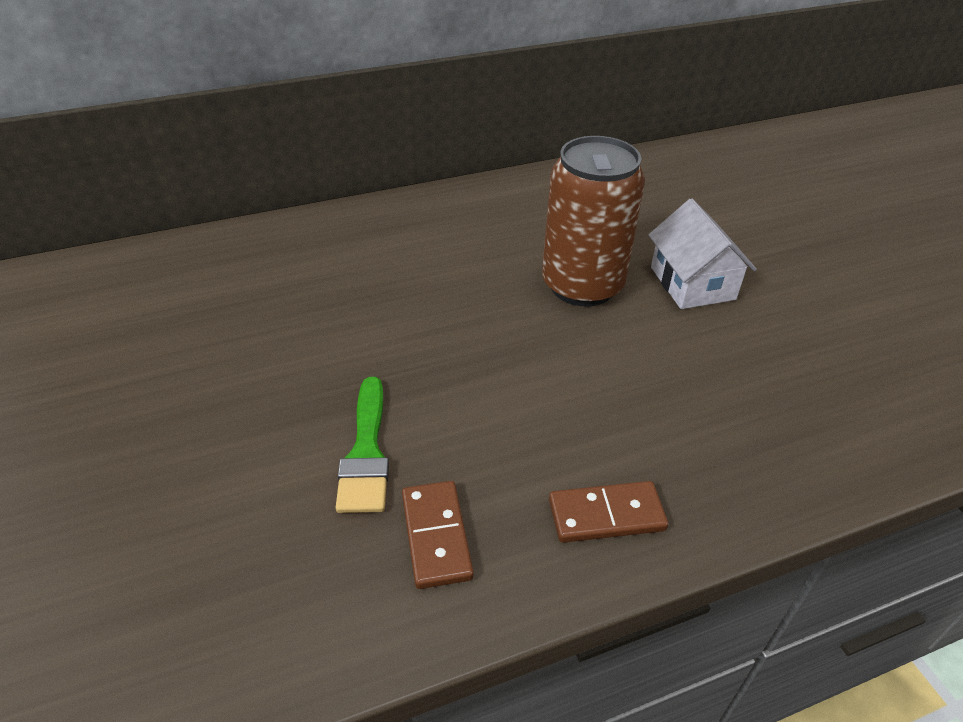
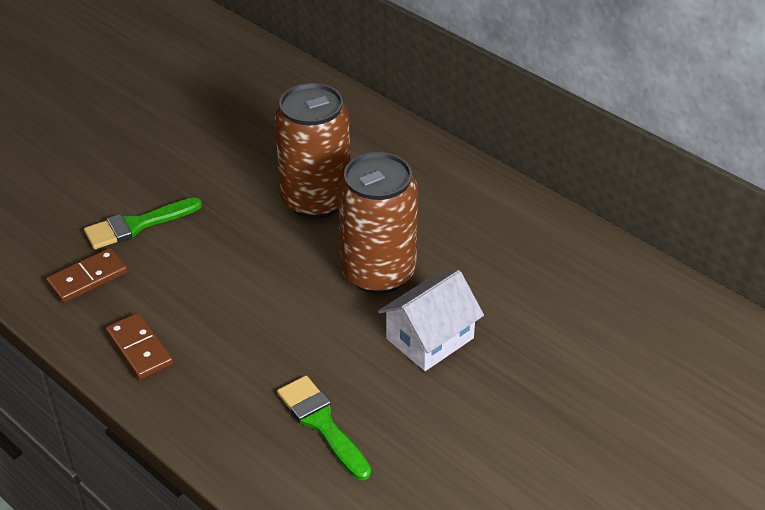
camera: 65 degrees right, 0 degrees up
none -> brown can [274,83,351,219]
none -> green brush [277,376,371,480]

